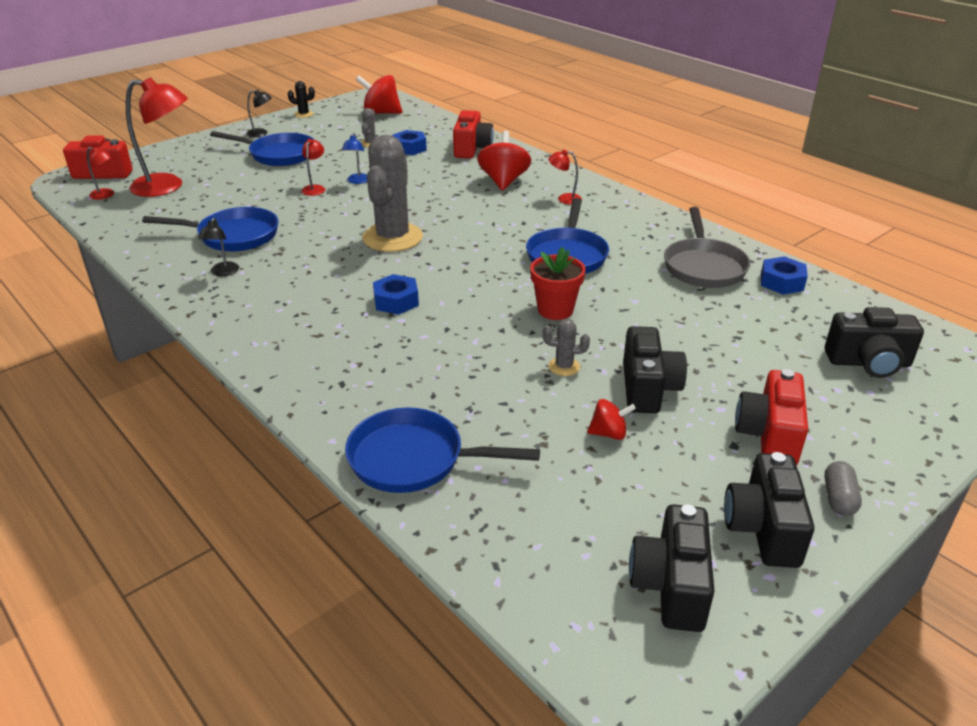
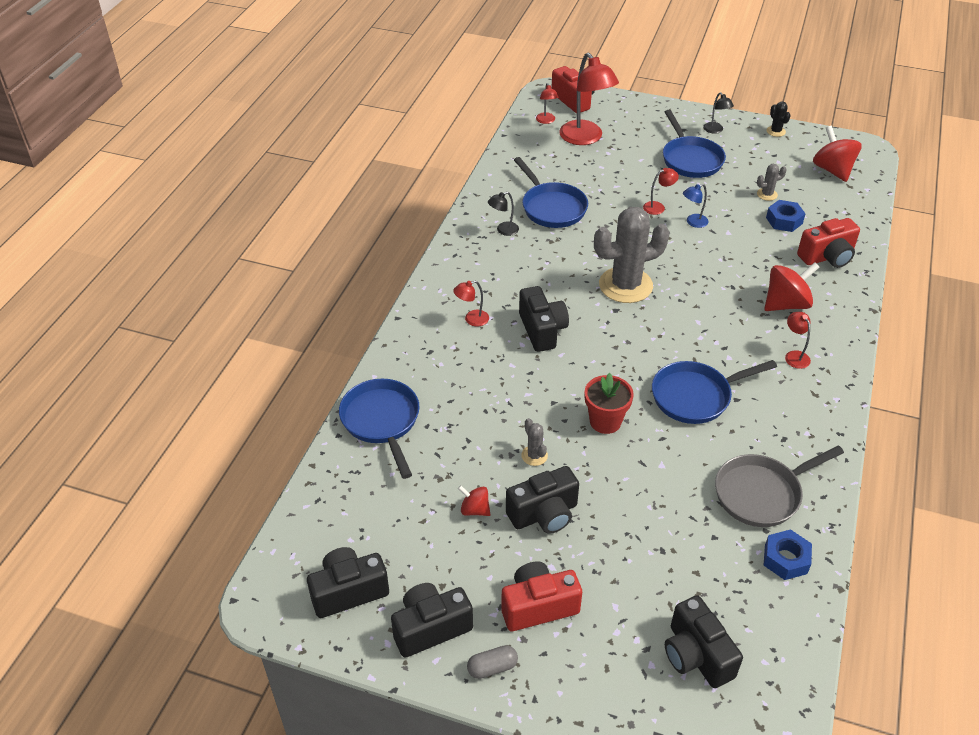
camera: 60 degrees right, 10 degrees up
blue nut [373,274,419,315] -> black camera [519,286,569,352]
red spinning top [587,399,636,440] -> red spinning top turned 150 degrees clockwise [458,485,491,516]
none -> red lamp [453,281,489,326]

